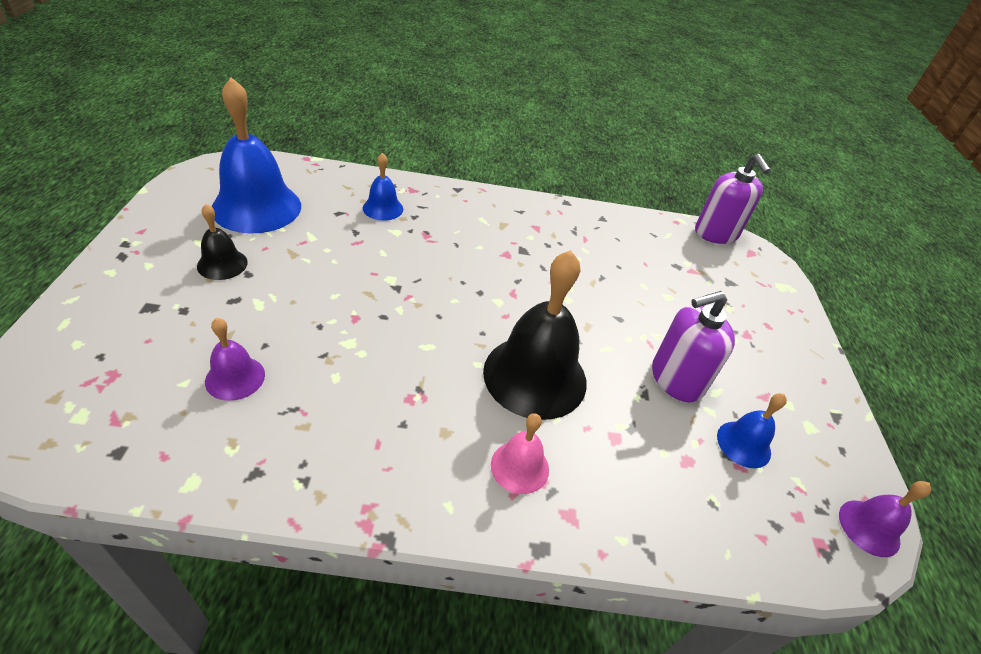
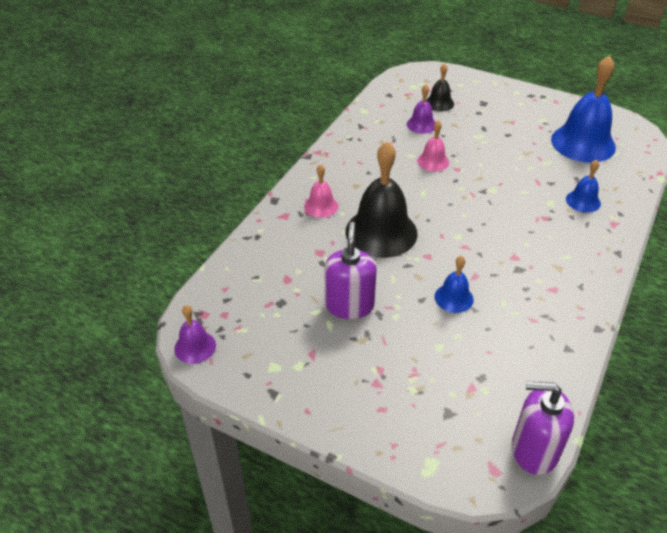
camera: 120 degrees right, 0 degrees up
black bell [197,204,248,280] -> black bell moved to [426,63,454,112]
blue bell [717,393,787,468] -> blue bell moved to [435,256,474,313]
none -> pink bell [417,120,449,172]

